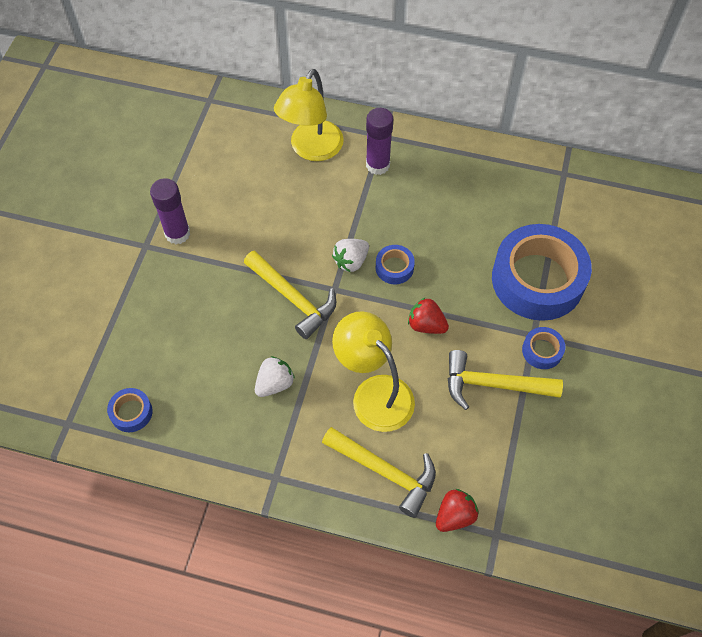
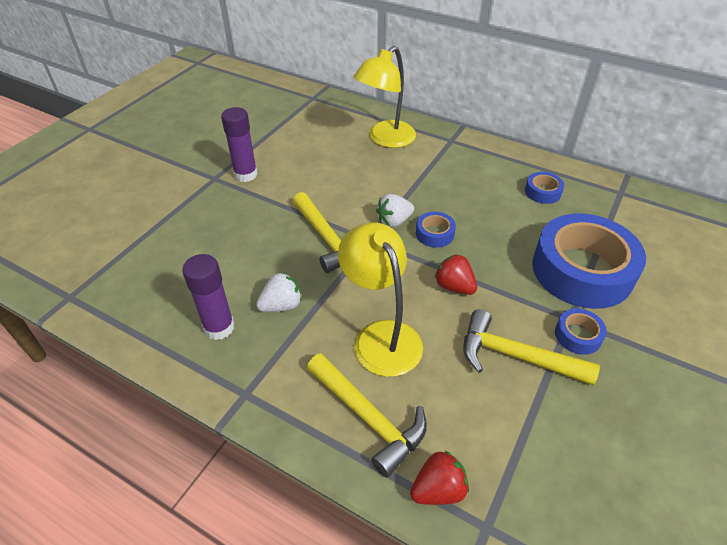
camera: 15 degrees right, 15 degrees down
blue tape [107,388,152,432] -> blue tape moved to [525,172,564,204]
purple glue stick [366,108,393,175] -> purple glue stick moved to [182,254,234,340]

